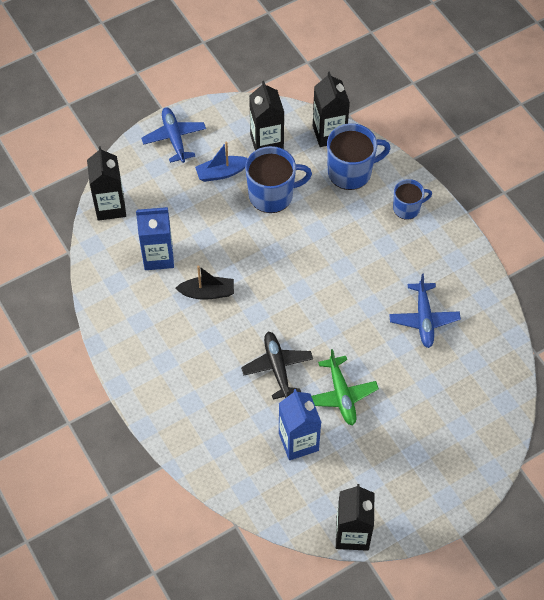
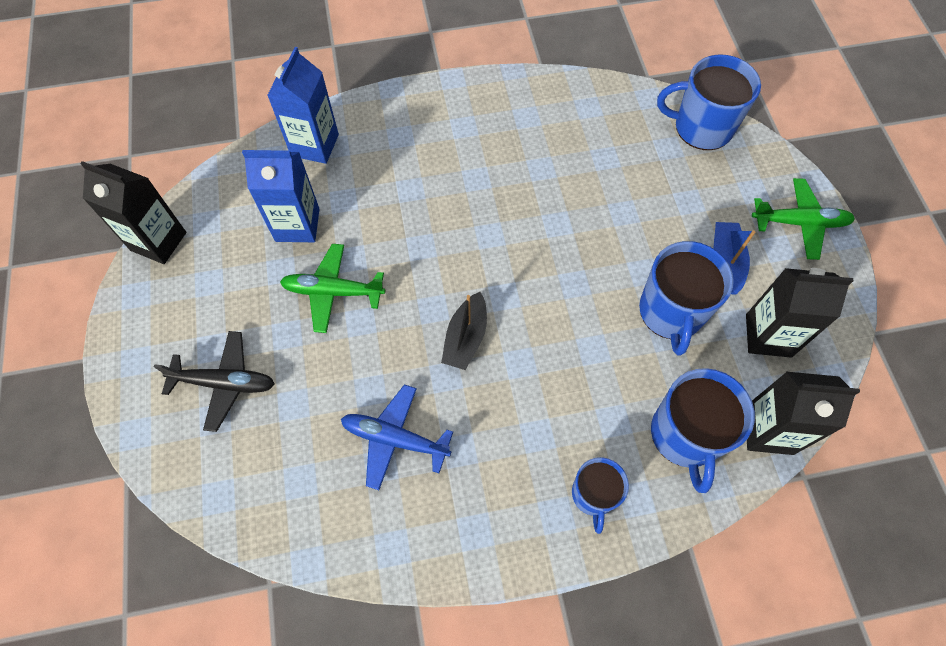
camera: 110 degrees right, 5 degrees up
black carton [87,146,126,221] -> blue mug [657,55,761,150]
blue carton [136,207,174,270] -> blue carton moved to [267,47,339,164]
blue plane [141,107,206,163] -> green plane [752,178,855,260]
black boat [175,265,234,300] -> black boat moved to [441,292,487,370]
black plane [241,332,313,400] -> black plane moved to [154,331,275,432]

